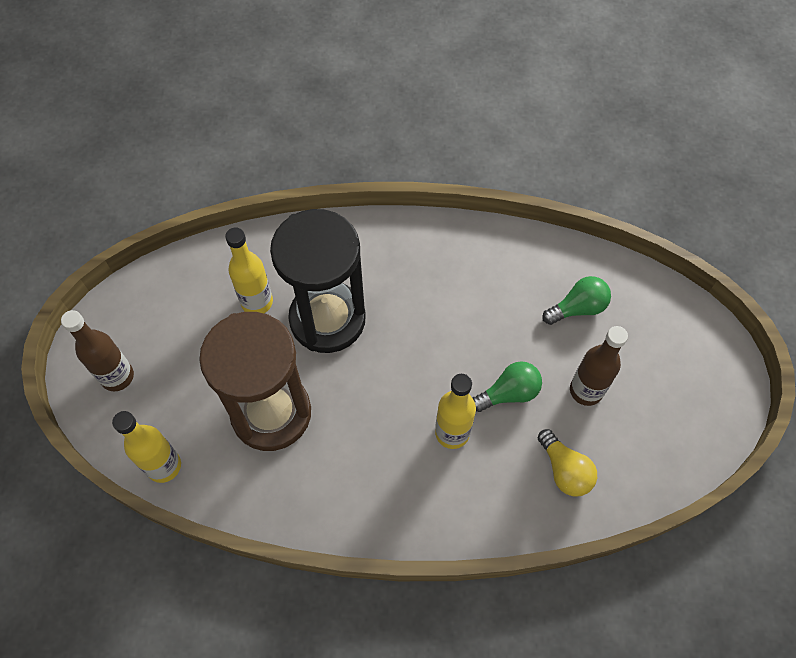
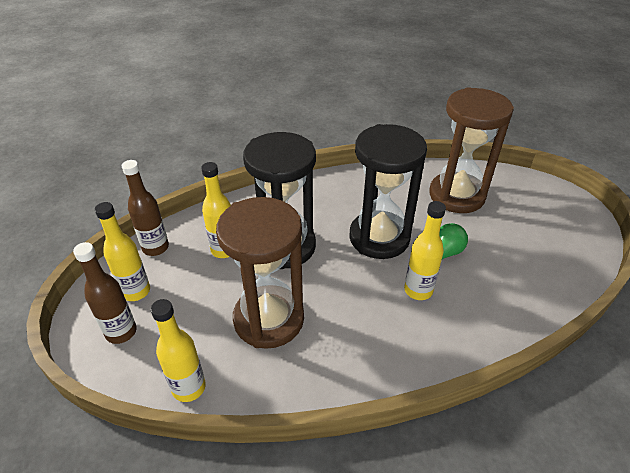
camera: 20 degrees left, 20 degrees down
yellow light bulb [538,429,597,496] -> none
green light bulb [542,276,611,325] -> brown hourglass [429,87,514,213]
brown bottle [570,326,628,406] -> brown bottle moved to [122,160,169,256]
none -> yellow bottle [95,202,150,301]
none -> black hourglass [349,124,427,259]

